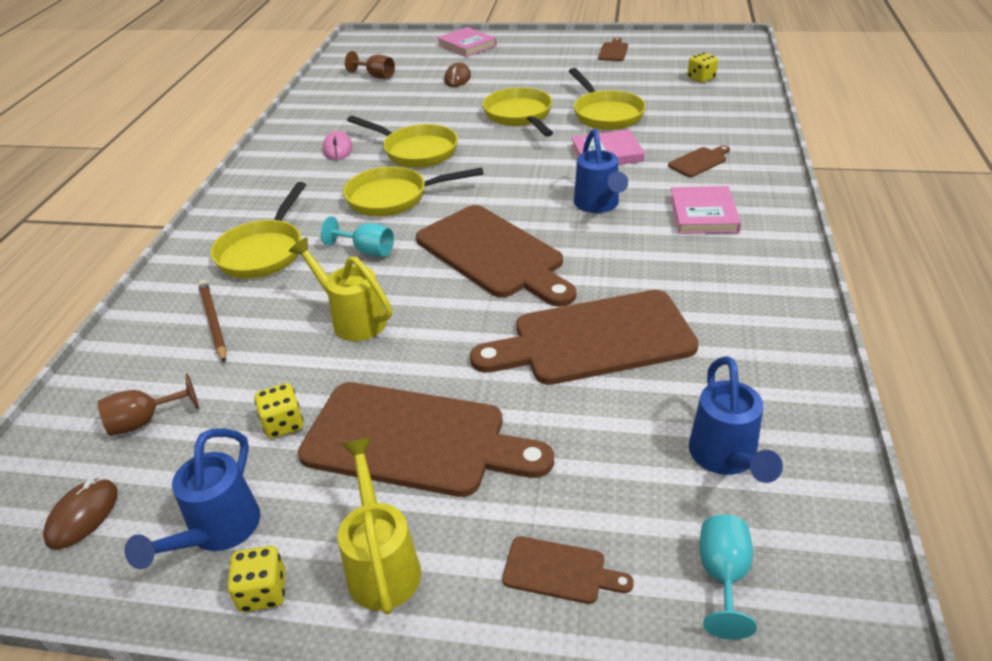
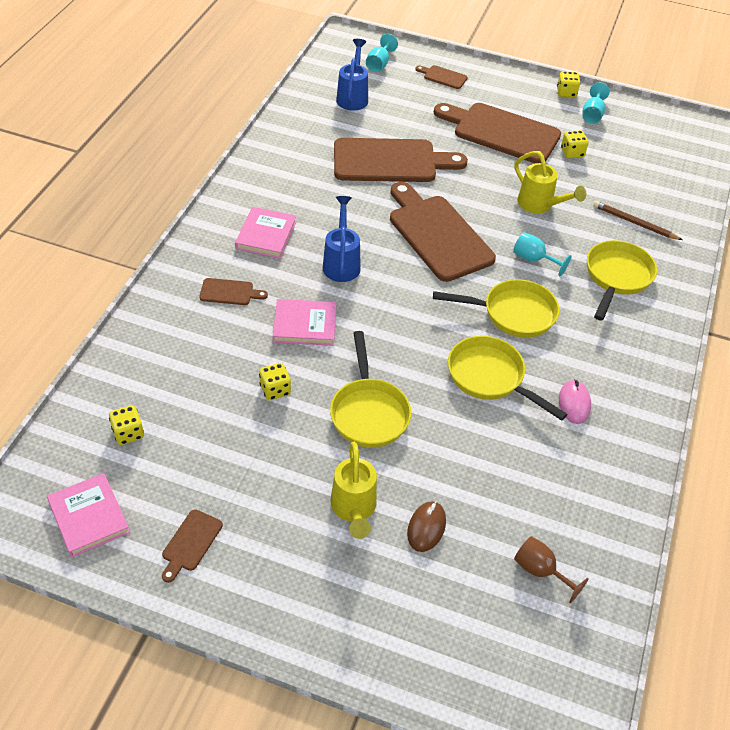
camera: 175 degrees left, 10 degrees up
brown mouse [43,478,118,550] -> none
brown goblet [98,373,199,436] -> none
blue watering can [125,428,260,569] -> turquoise goblet [582,82,610,124]
brown pencil [198,280,227,363] -> brown pencil turned 135 degrees clockwise [593,201,682,240]
yellow watering can [338,437,421,614] -> yellow watering can moved to [330,442,377,539]
pink book [437,27,497,57] -> pink book moved to [47,473,130,557]
yellow pan [569,68,646,130] -> yellow dice [259,363,291,400]
brown cutting board [668,145,730,177] -> brown cutting board turned 150 degrees counterclockwise [199,278,268,305]

